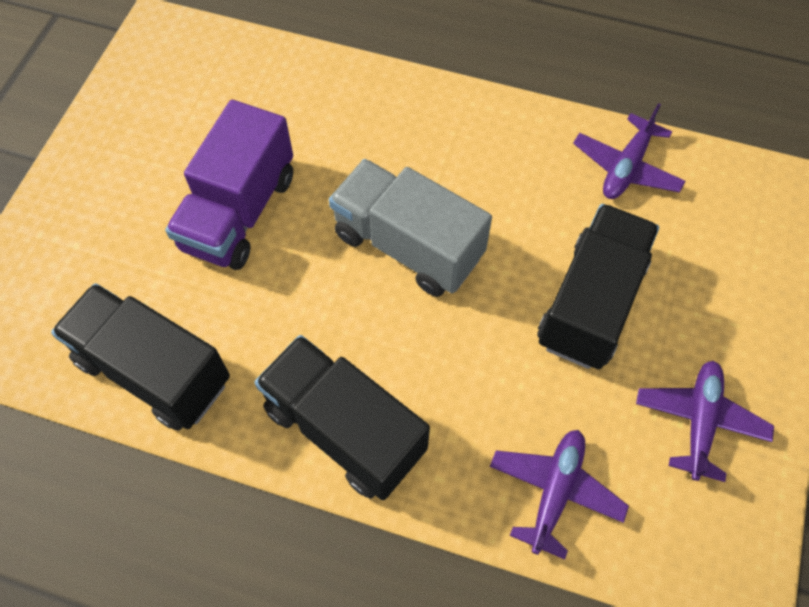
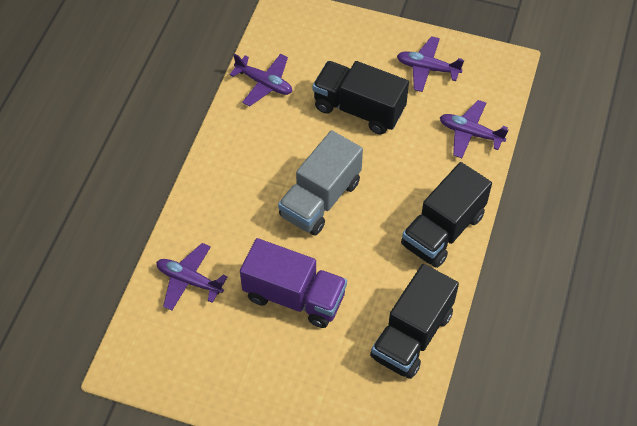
camera: 90 degrees left, 5 degrees down
none -> purple plane [156,243,228,311]

